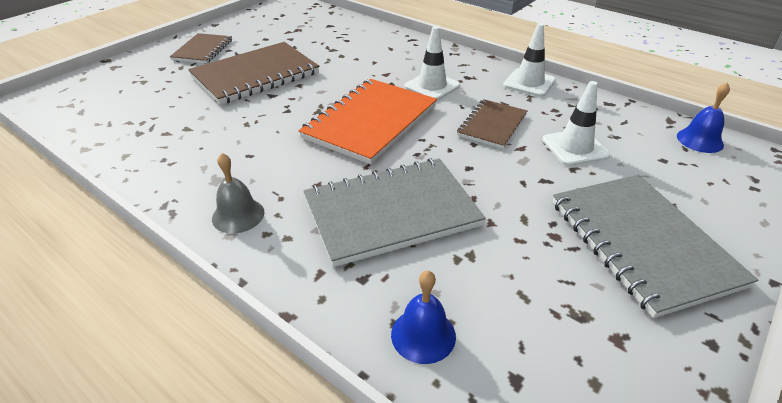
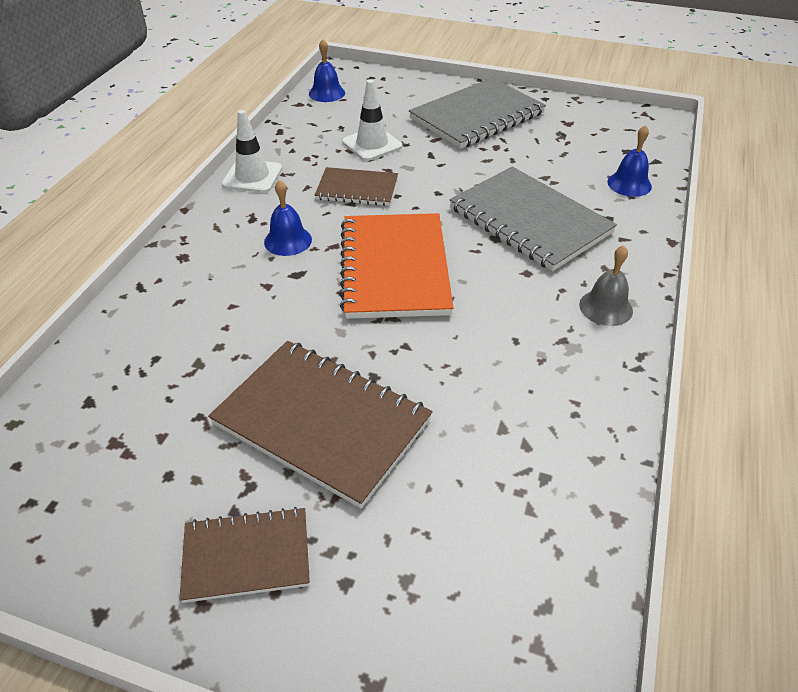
camera: 110 degrees left, 5 degrees up
orange notebook [298,79,437,164] -> orange notebook turned 75 degrees clockwise [340,213,453,319]
white traffic cone [404,26,460,101] -> blue bell [264,180,312,256]

